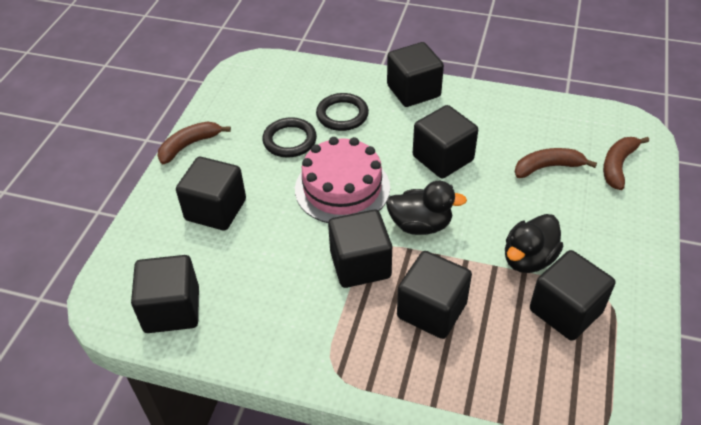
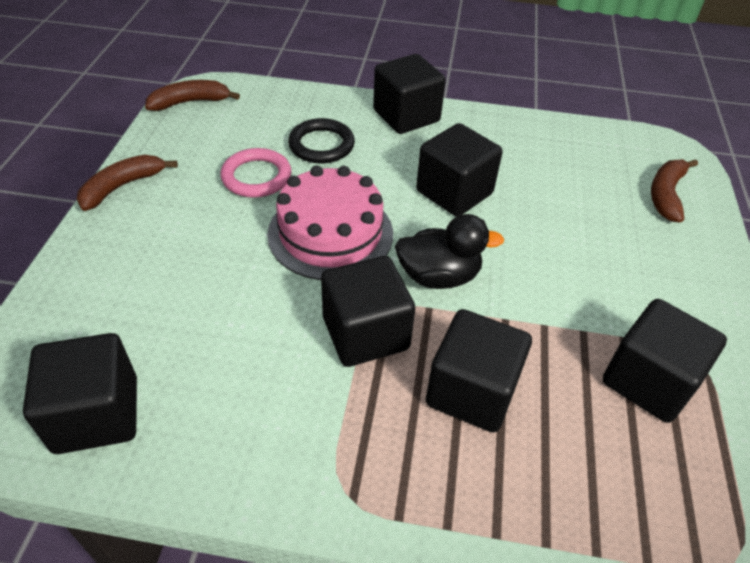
camera: 10 degrees left, 0 degrees up
black cube [176,157,246,230] -> none
black ring [262,117,317,158] -> pink ring [221,148,291,198]
black duck [505,214,563,273] -> none
brown banana [515,148,597,178] -> brown banana moved to [145,80,240,111]

